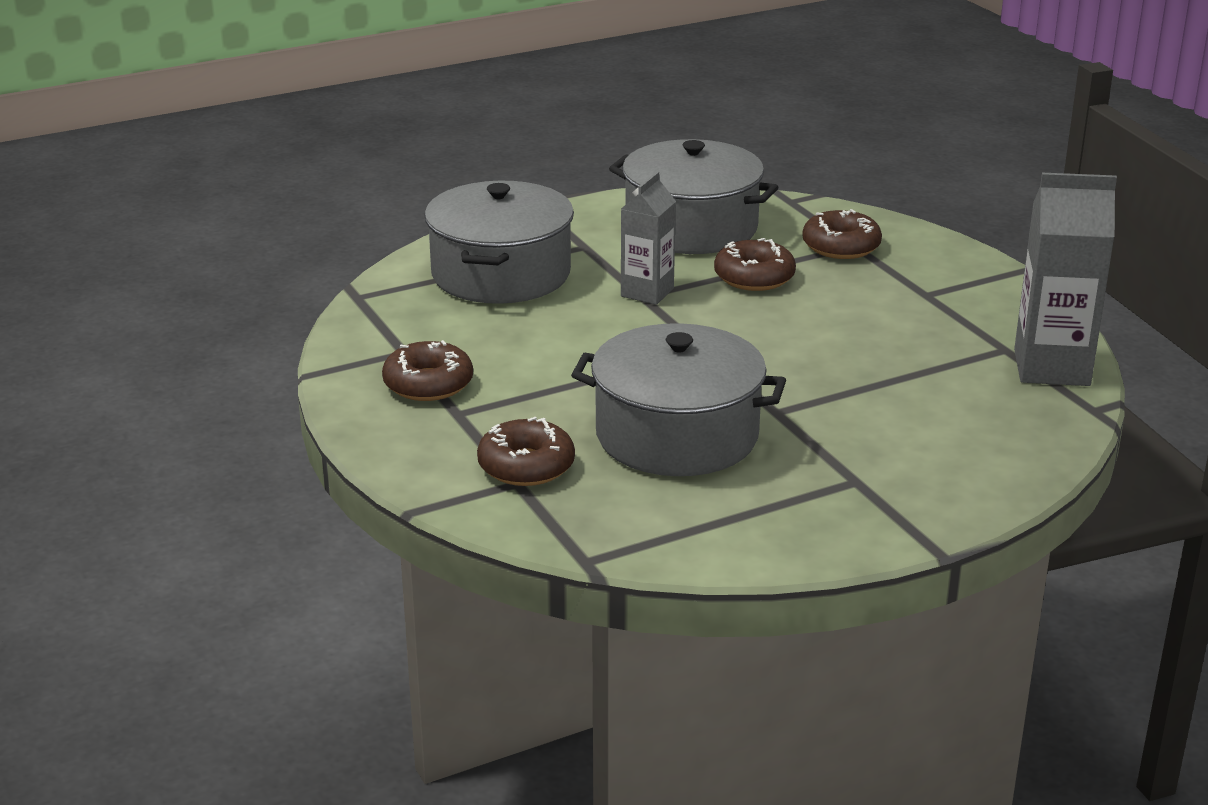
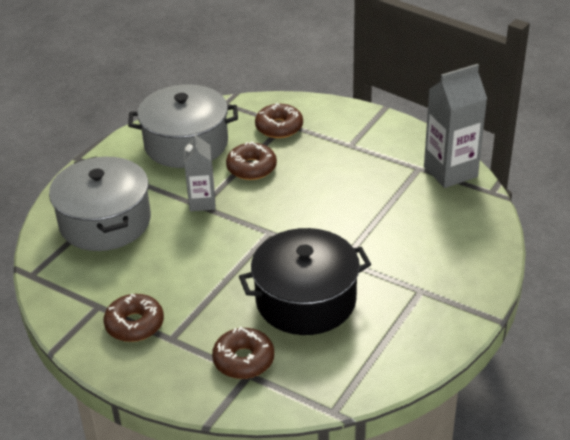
camera: 30 degrees left, 10 degrees up
grey pot [571,323,786,476] -> black pot [239,228,371,335]

